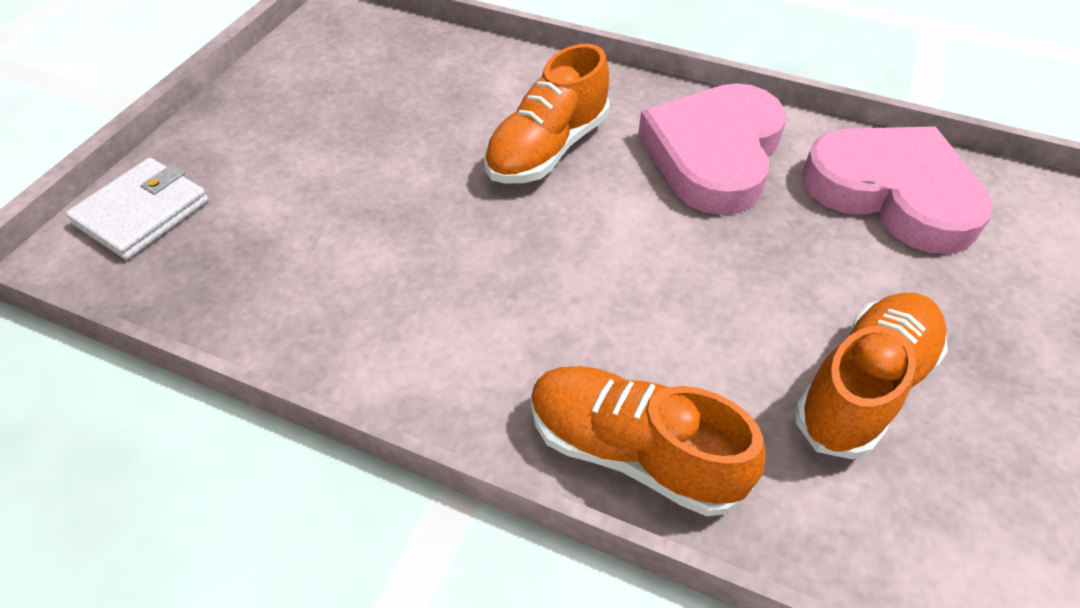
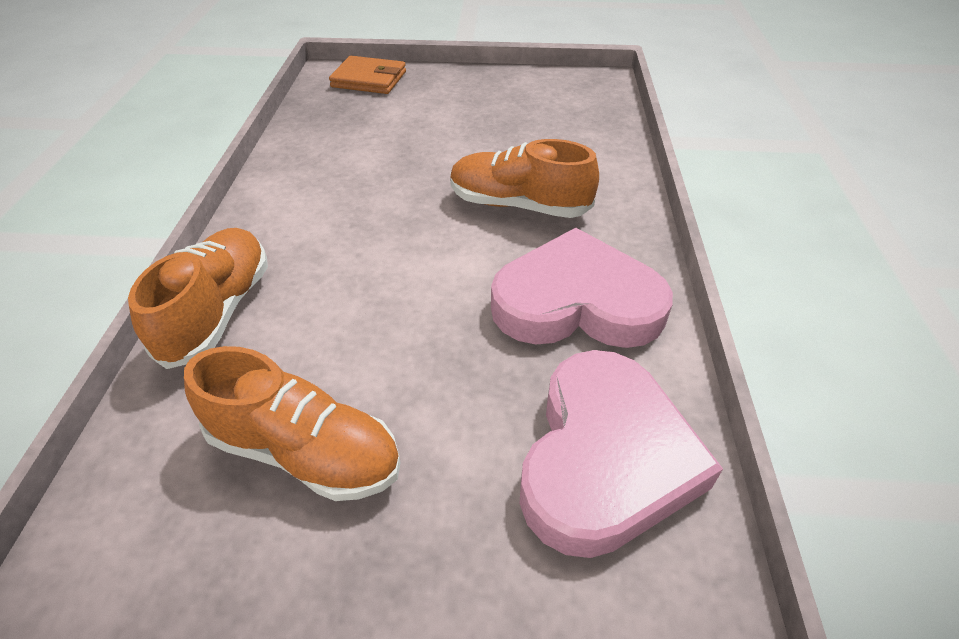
camera: 70 degrees right, 5 degrees down
white wallet [66,158,209,260] -> orange wallet [329,56,406,94]

